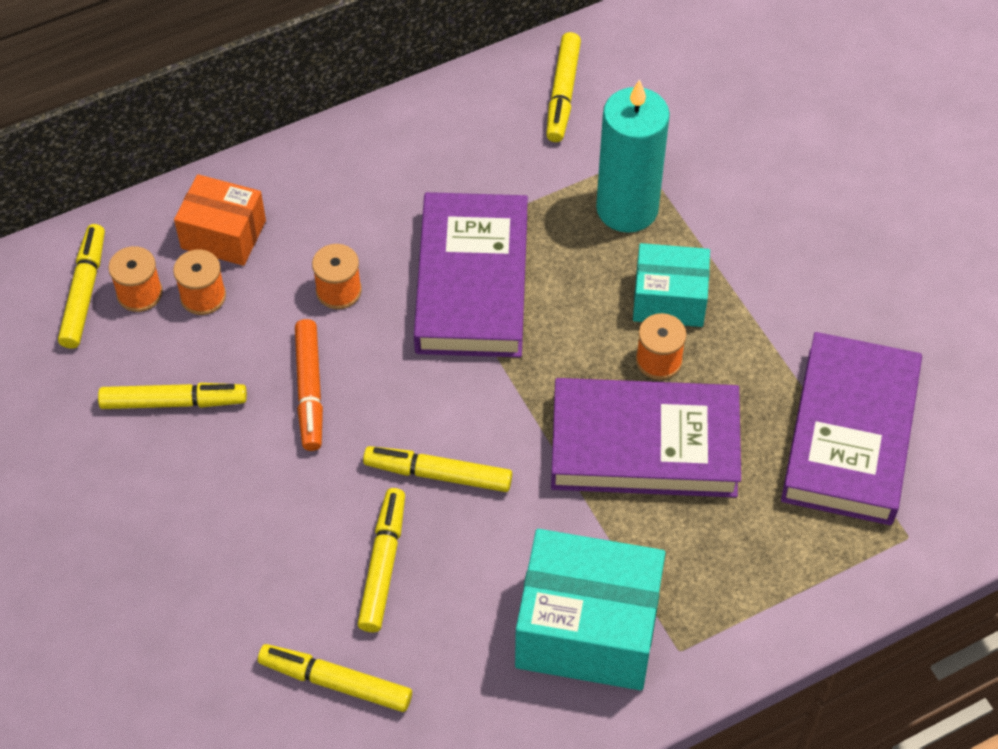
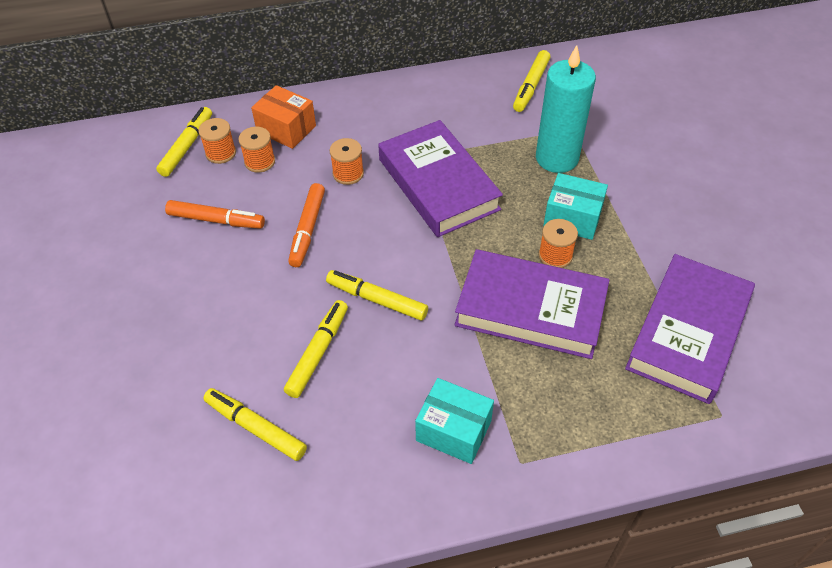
camera: 15 degrees right, 5 degrees down
yellow marker [98,383,247,409] -> orange marker [165,200,265,229]
purple book [414,192,528,357] -> purple book turned 45 degrees counterclockwise [378,120,503,237]
turquoise box [515,529,666,690] -> turquoise box [415,378,494,464], size x0.61

